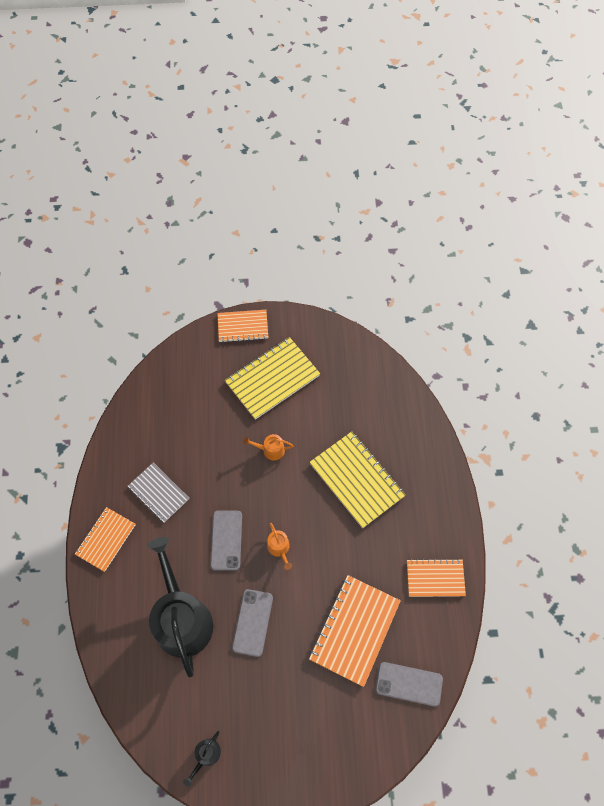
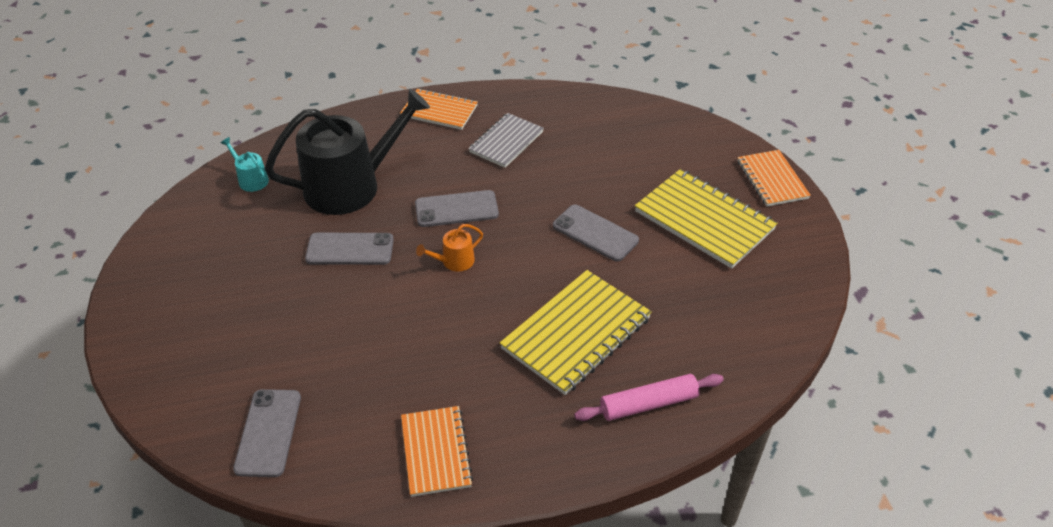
camera: 80 degrees right, 20 degrees down
black watering can [183,731,221,787] -> none
orange watering can [243,434,293,460] -> grey phone [553,204,639,261]
orange notebook [309,575,401,687] -> none
none -> turquoise watering can [221,137,269,192]
none -> pink rolling pin [574,374,724,421]

